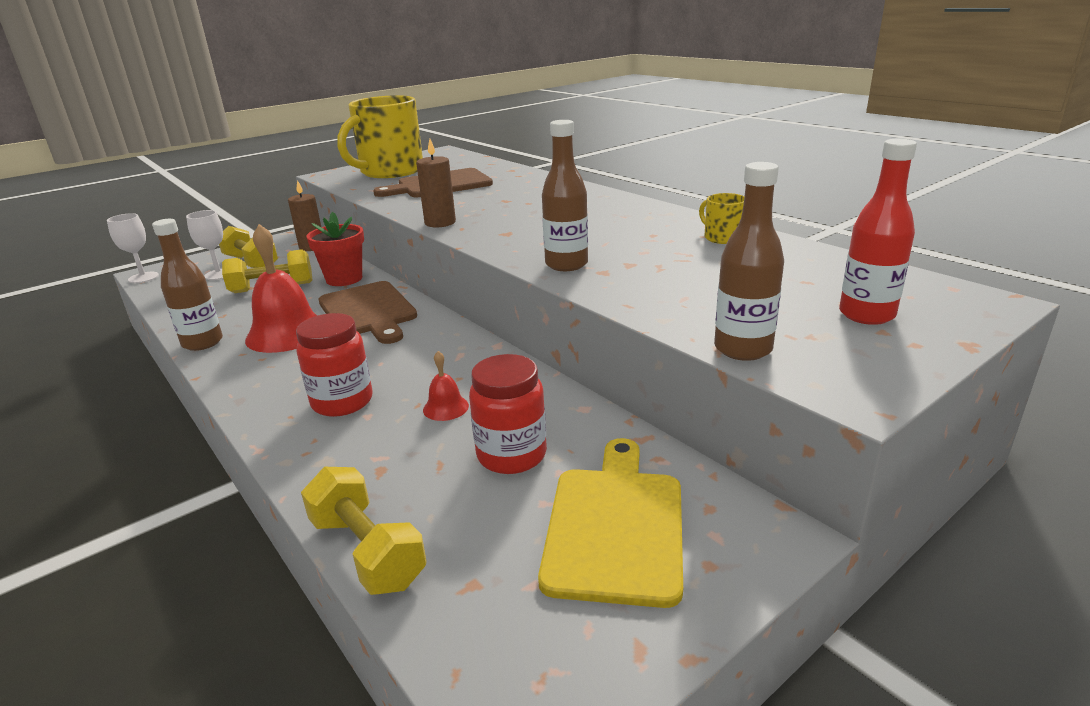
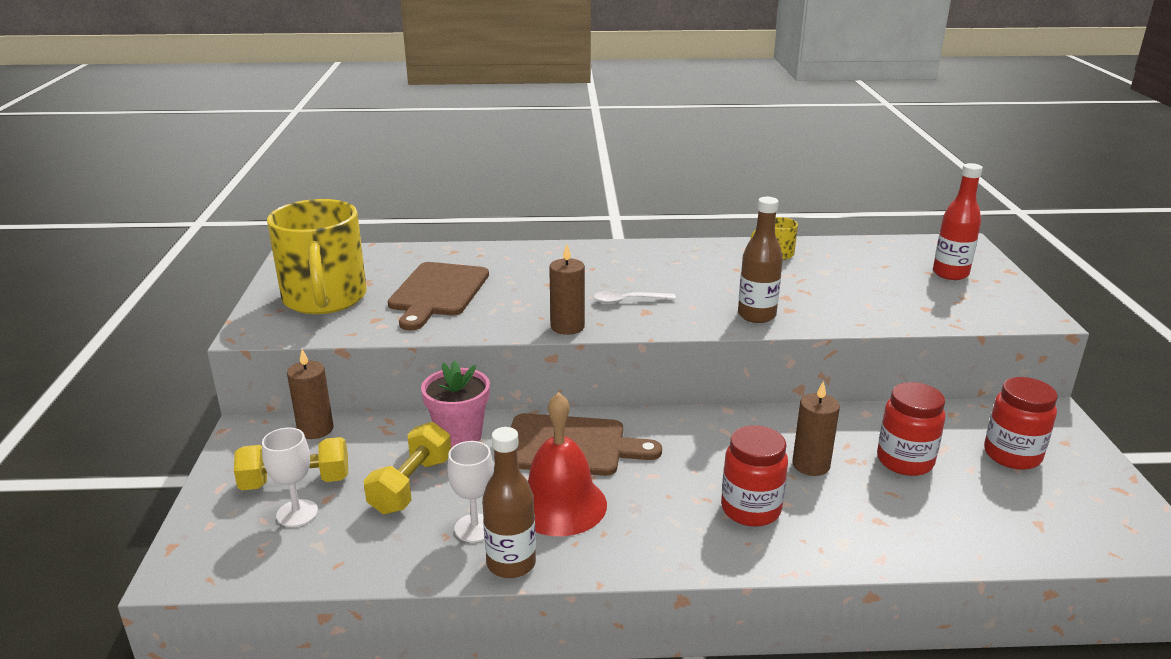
camera: 55 degrees left, 0 degrees up
white goblet [107,213,159,283] -> white goblet moved to [447,441,494,542]
yellow dumbbell [301,467,427,595] -> none
red flower pot [306,212,364,286] -> pink flower pot [421,361,490,448]
red bell [423,351,469,421] -> brown candle [792,381,840,476]
yellow cutting board [538,438,683,608] -> red jar [984,377,1058,470]
brown bottle [714,162,784,361] -> none
none -> white spoon [594,291,676,304]

